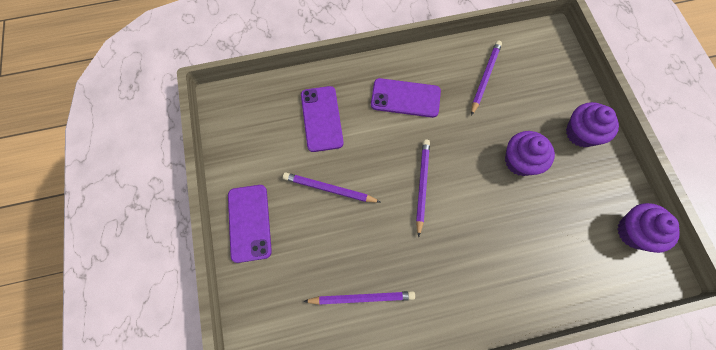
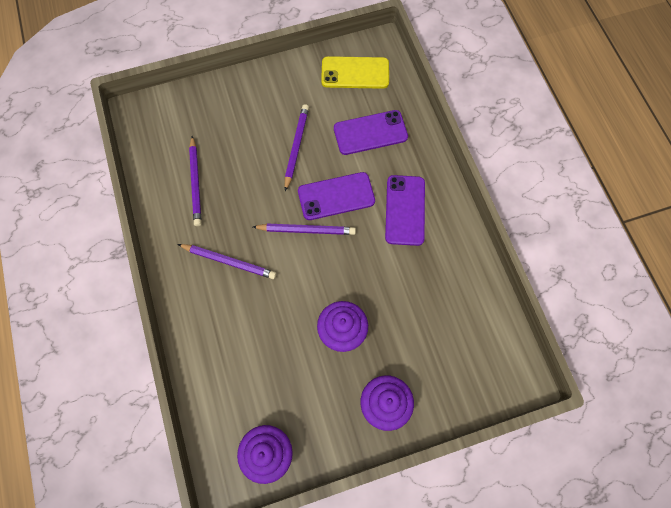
camera: 85 degrees right, 0 degrees up
purple phone [228,185,272,263] -> purple phone moved to [298,172,375,220]
purple pencil [471,41,502,116] -> purple pencil moved to [177,244,277,279]
none -> yellow phone [321,56,389,89]

